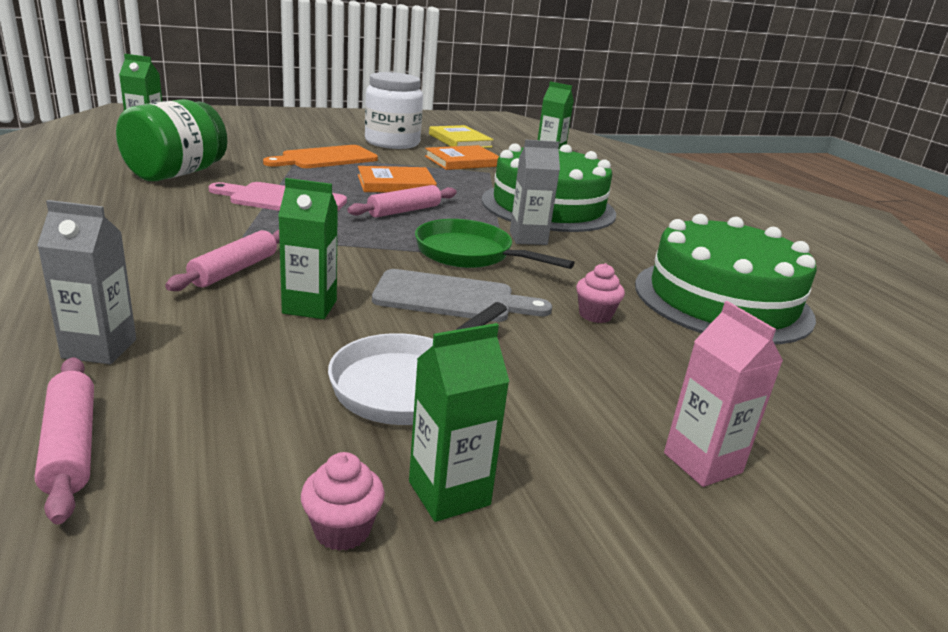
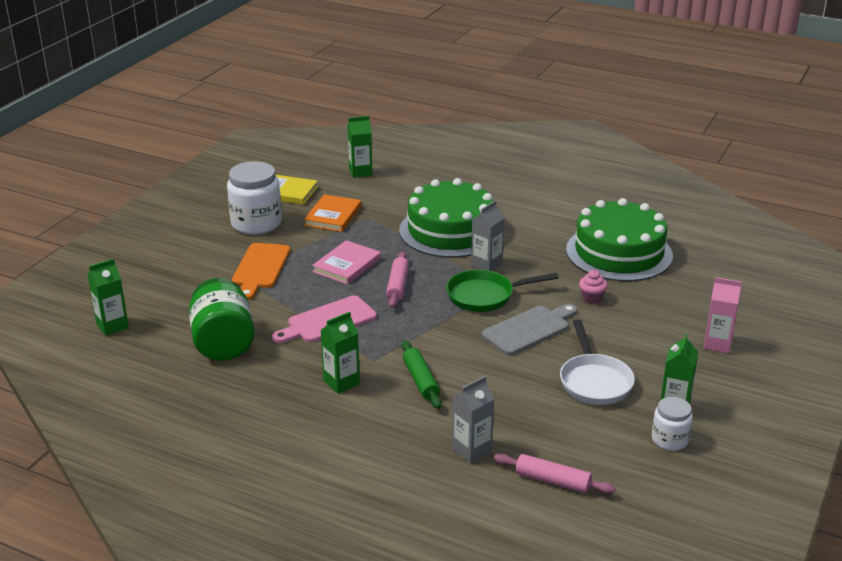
camera: 40 degrees left, 5 degrees up
pink rolling pin [165,230,280,291] -> green rolling pin [402,341,442,409]
green carton [278,178,338,319] -> green carton moved to [321,312,360,394]
pink cupcake [301,452,385,551] -> white jar [652,397,693,451]
orange book [358,166,437,192] -> pink book [312,240,381,285]

